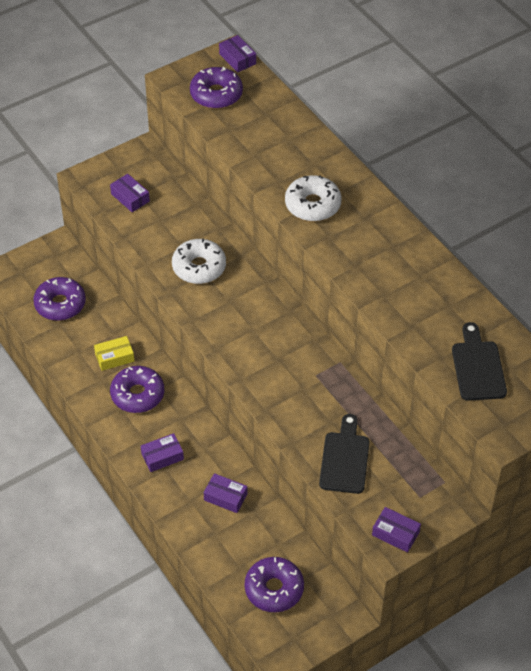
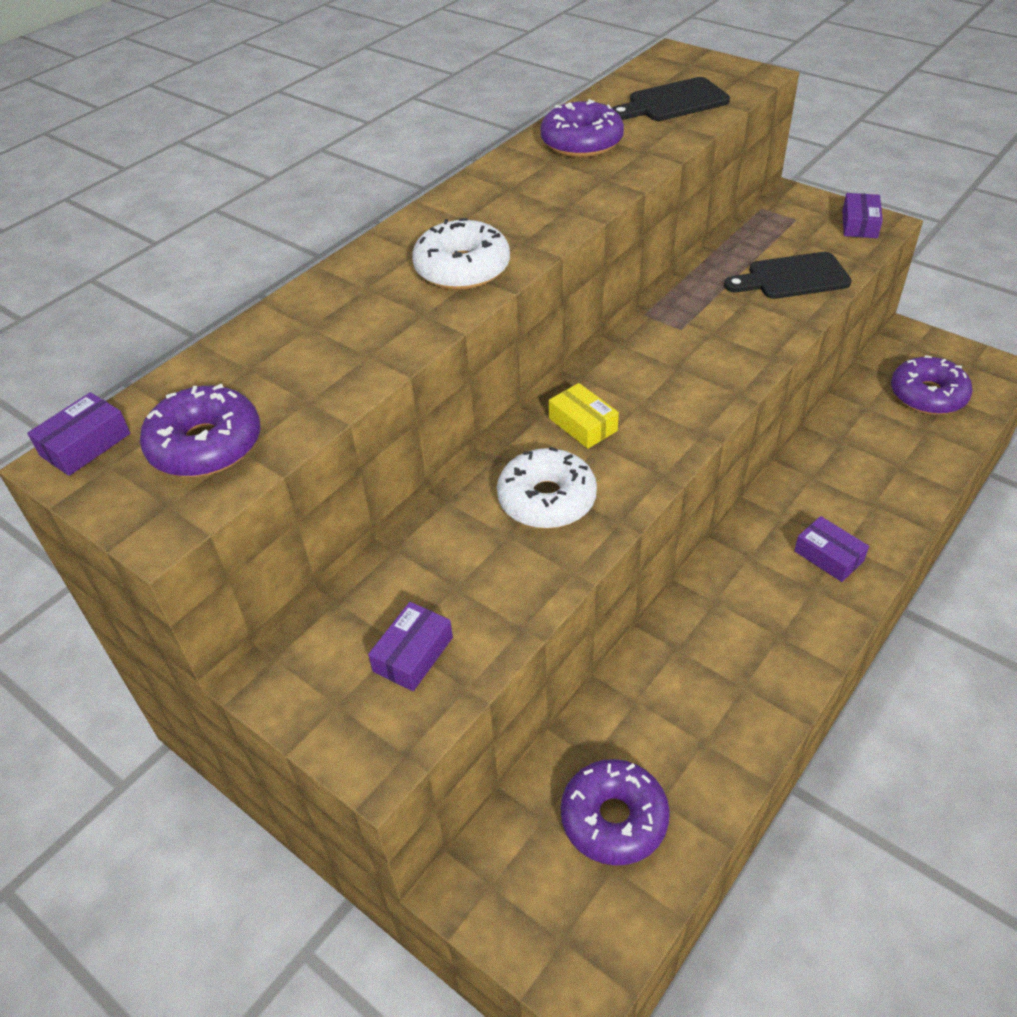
camera: 105 degrees left, 5 degrees down
yellow box [94,336,134,371] -> yellow box moved to [549,383,619,449]
purple donut [110,366,164,413] -> purple donut moved to [540,99,624,158]
purple box [204,473,247,513] -> none

